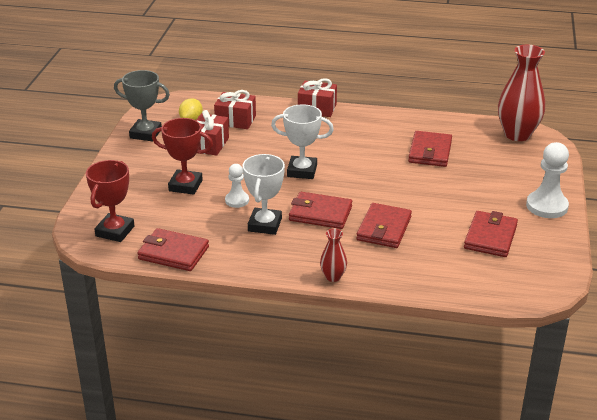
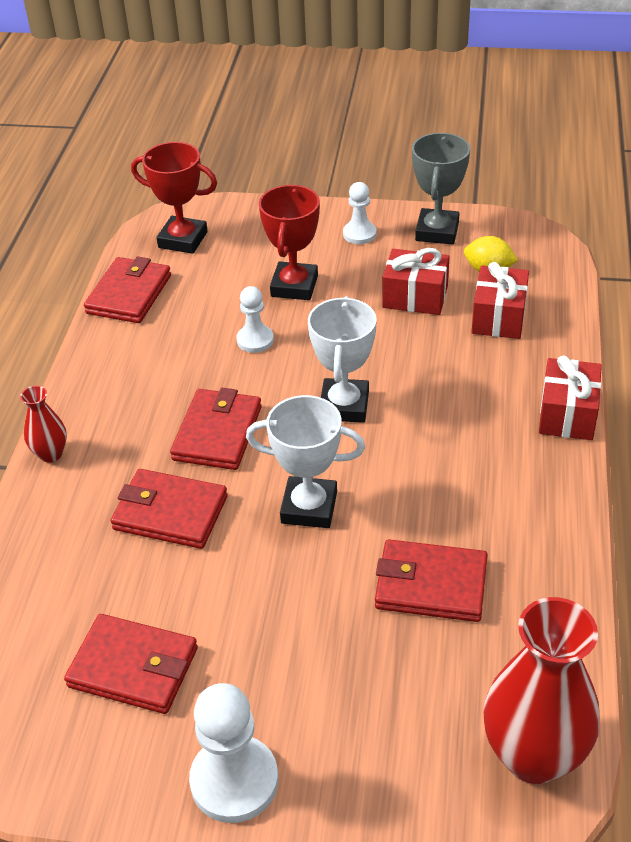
camera: 90 degrees right, 10 degrees up
white trophy [242,154,285,235] -> white trophy moved to [246,395,365,528]
none -> white pawn [343,182,376,244]

